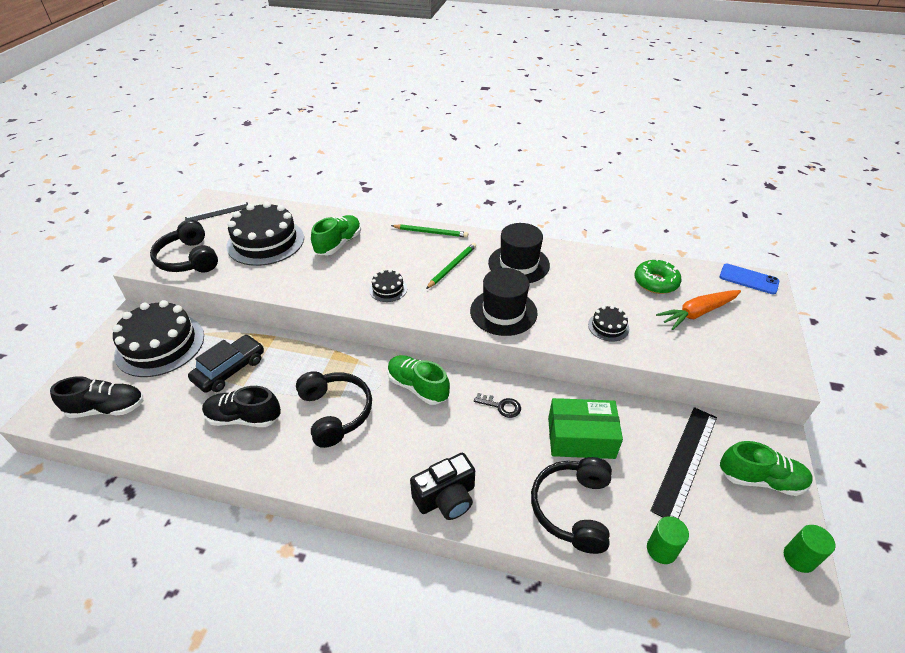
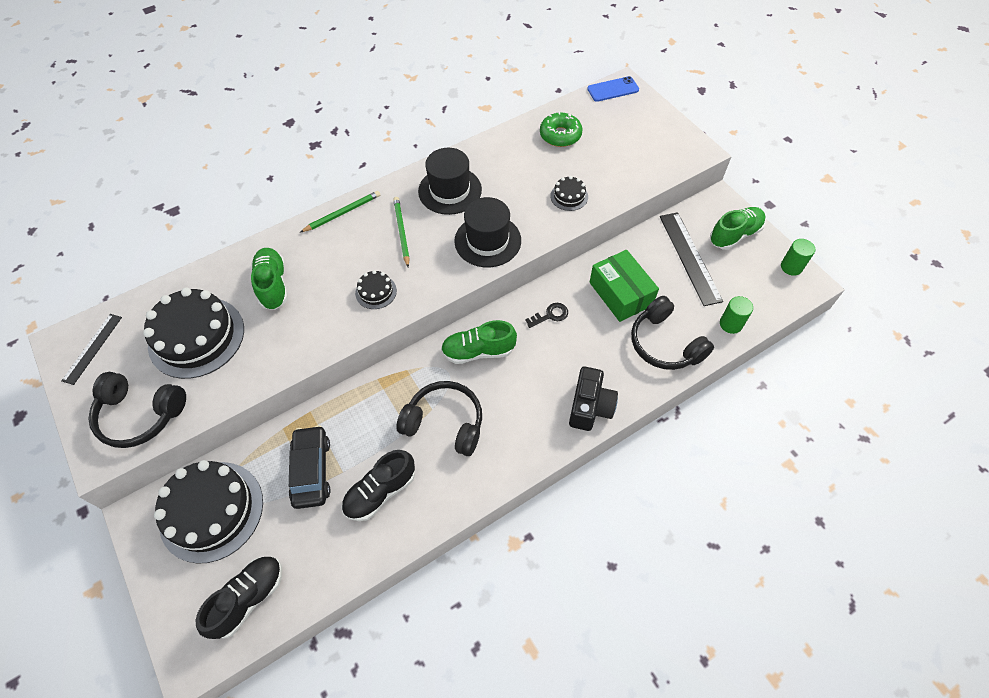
camera: 45 degrees left, 15 degrees up
green box [548,398,623,459] -> green box turned 75 degrees counterclockwise [590,250,659,322]
orange carrot [656,290,741,330] -> none

